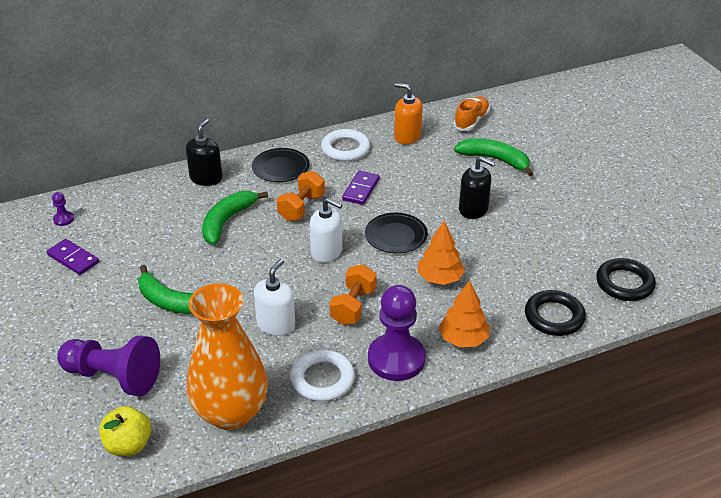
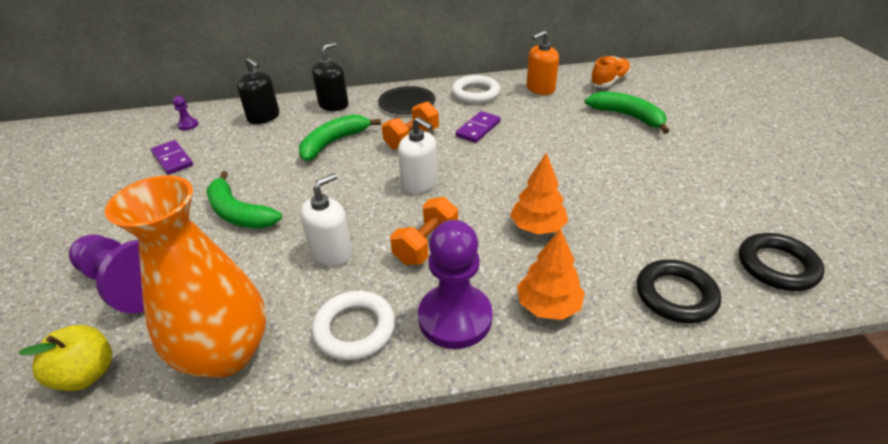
camera: 15 degrees right, 0 degrees up
black plate [365,213,428,253] -> none
orange soap dispenser [394,83,423,145] -> orange soap dispenser turned 75 degrees counterclockwise [526,30,559,95]
black soap dispenser [459,156,495,219] -> black soap dispenser moved to [237,58,279,124]

